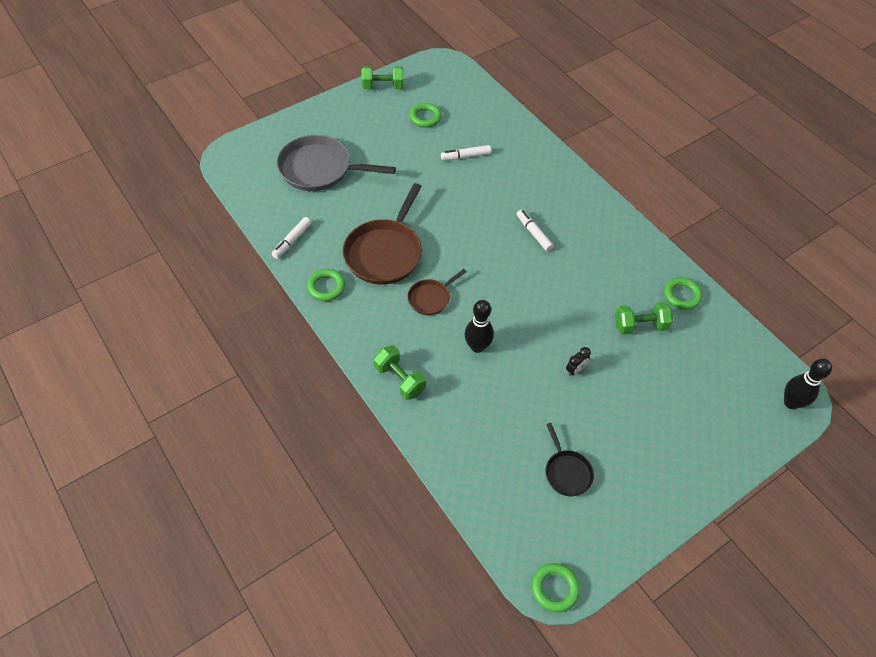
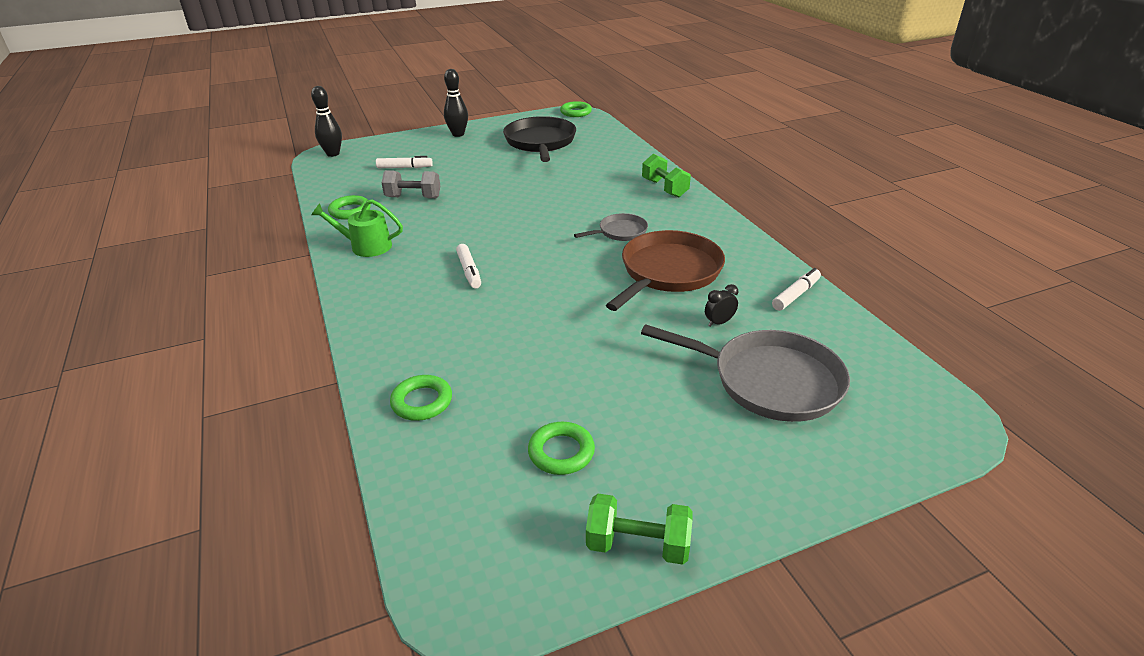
camera: 165 degrees left, 20 degrees down
green ring [307,269,345,301] -> green ring moved to [390,375,452,421]
brown pan [408,269,467,315] -> grey pan [574,213,648,241]
white marker [441,145,491,160] -> white marker moved to [376,156,433,168]
black bowling pin [465,300,494,353] -> black bowling pin moved to [444,69,468,137]
black pan [545,423,594,496] -> black pan [503,116,576,162], size x1.93
black clock [566,347,591,376] -> black clock moved to [705,284,738,327]
green dumbbell [615,302,673,335] -> grey dumbbell [382,170,440,198]
none -> green watering can [311,199,403,257]

